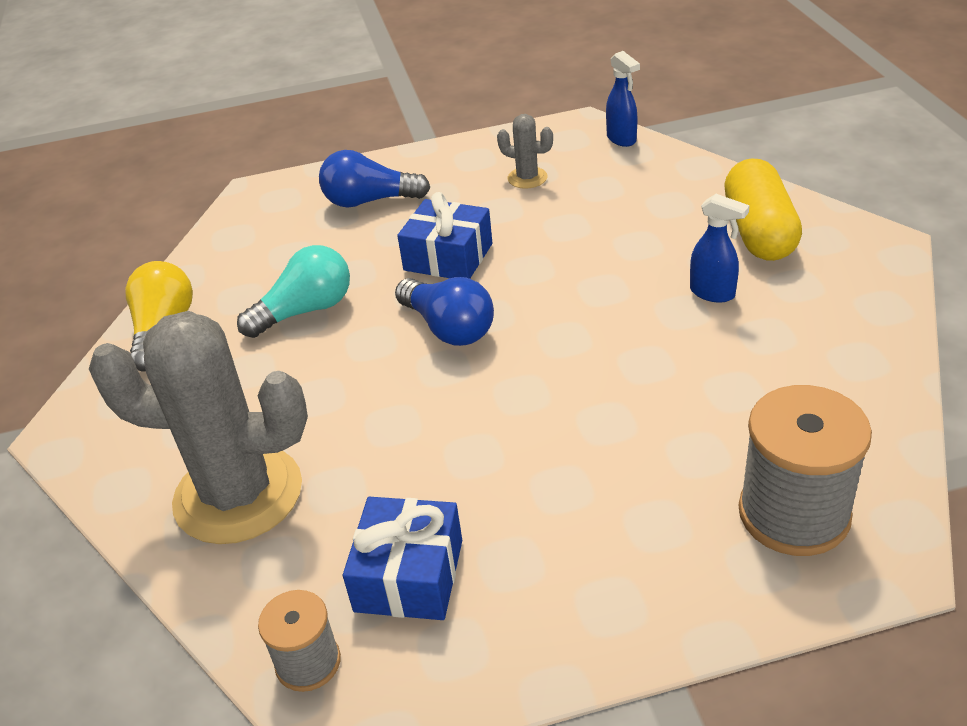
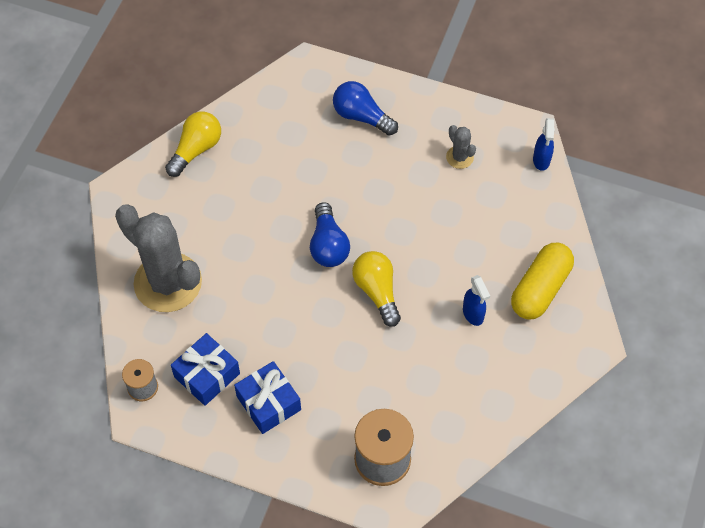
camera: 30 degrees right, 20 degrees up
turquoise light bulb [237,245,350,338] -> none
blue gift [397,192,492,279] -> blue gift moved to [234,361,301,434]
none -> yellow light bulb [352,251,401,327]

